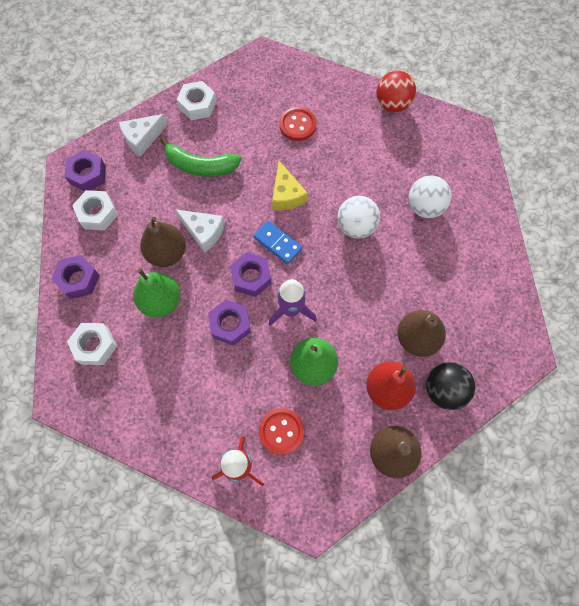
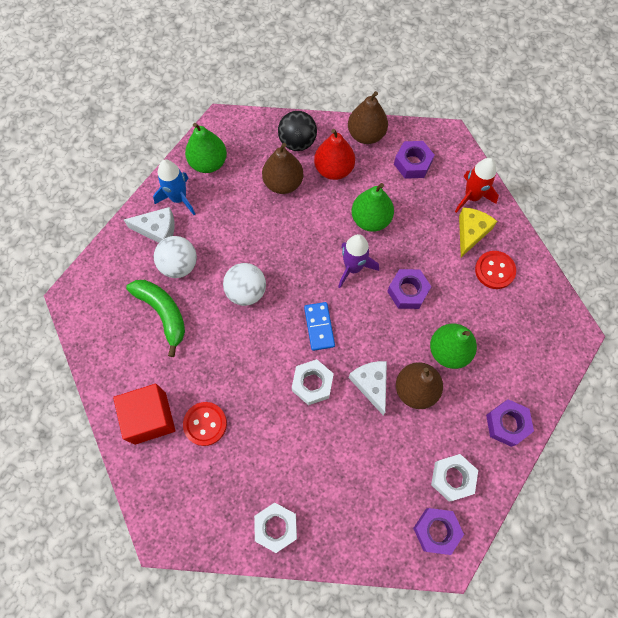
camera: 140 degrees left, 0 degrees up
white nut [67,323,117,365] -> white nut moved to [292,359,334,405]
white cheese [119,114,167,157] -> white cheese moved to [124,207,174,243]
green banana [160,137,242,177] -> green banana moved to [126,280,185,357]
purple nut [230,252,272,297] -> purple nut moved to [394,141,434,179]
red button [259,408,304,455] -> red button moved to [475,251,516,289]
yellow cheese [272,161,308,210] -> yellow cheese moved to [459,207,497,257]
red ball [376,71,416,112] -> none
none -> red cube [113,384,175,445]
none -> blue rocket [153,159,195,215]
none -> green pear [185,123,227,173]

